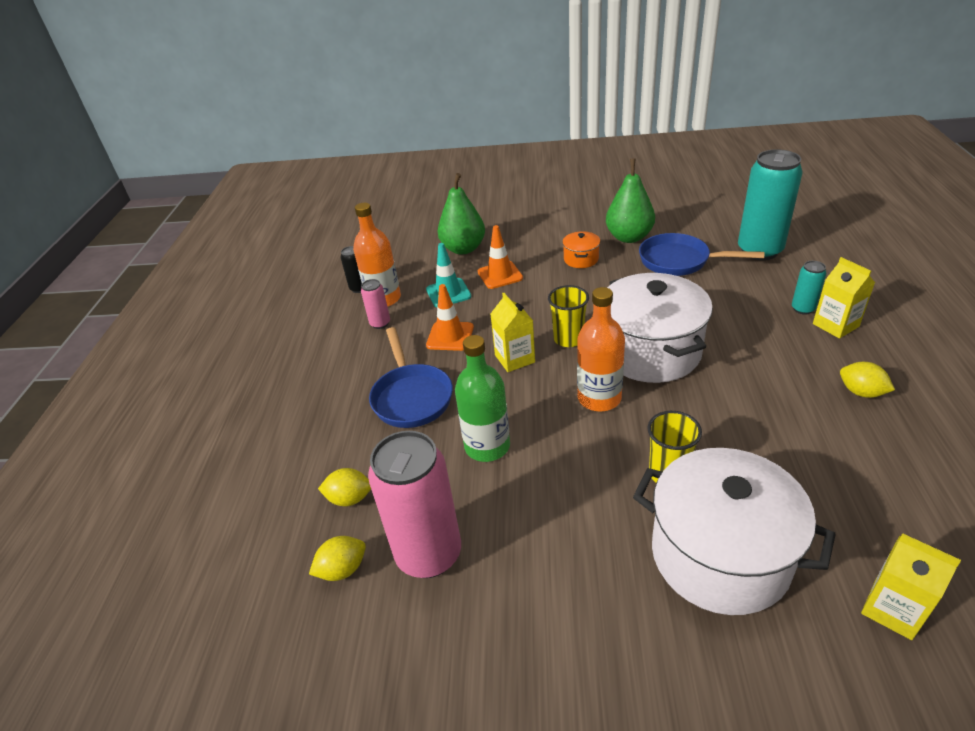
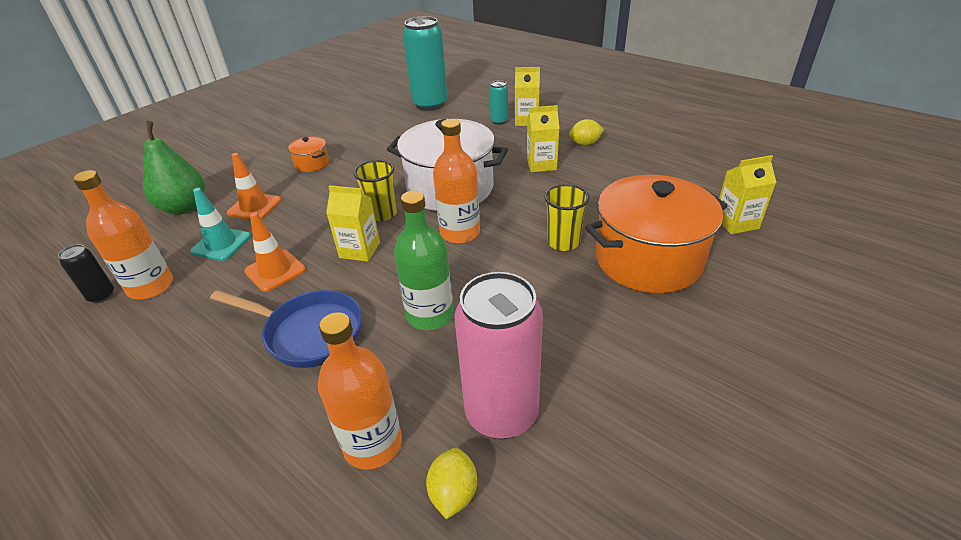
camera: 55 degrees left, 0 degrees up
yellow lemon [318,468,371,506] -> orange bottle [318,312,402,470]
pink can [361,279,390,329] -> none
green pear [606,158,655,243] -> none
white pot [633,448,836,615] -> orange pot [585,175,727,293]
blue pan [639,233,765,276] -> none
none -> yellow carton [527,105,559,172]

